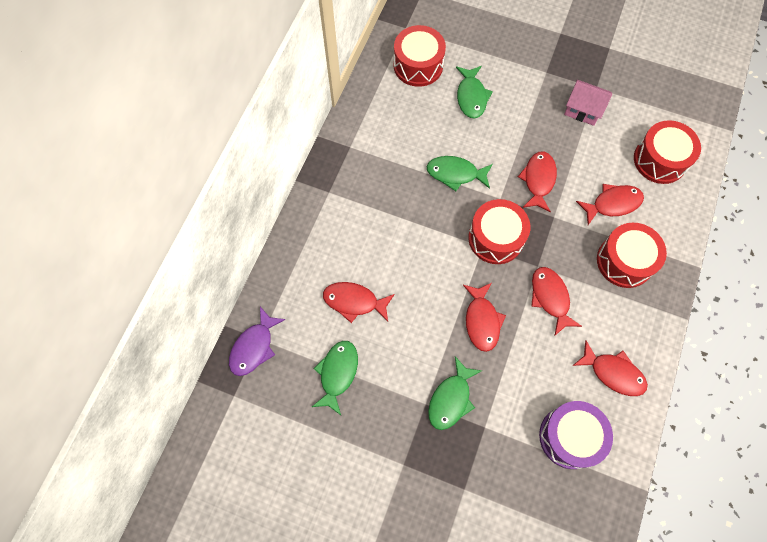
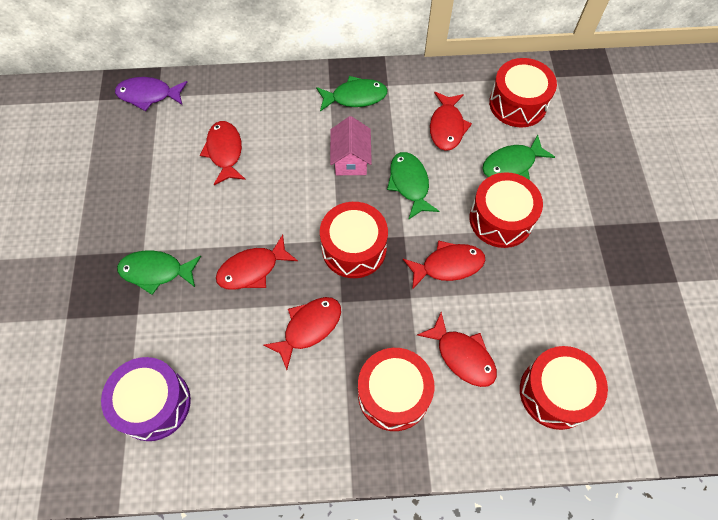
camera: 65 degrees right, 5 degrees down
green fish [312,341,358,415] -> green fish moved to [316,76,388,112]
pink house [564,80,612,126] -> pink house moved to [330,116,372,175]
red fish [573,340,648,396] -> red fish moved to [430,92,472,151]
none -> red drum [470,172,543,248]

